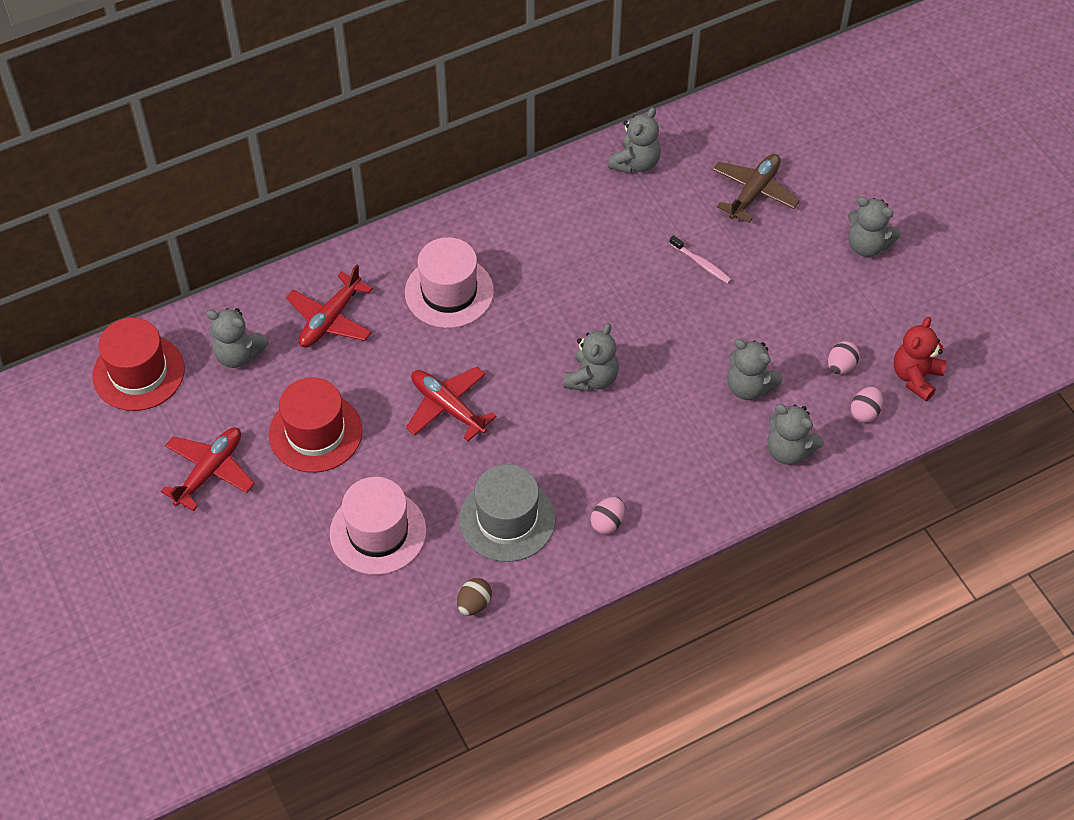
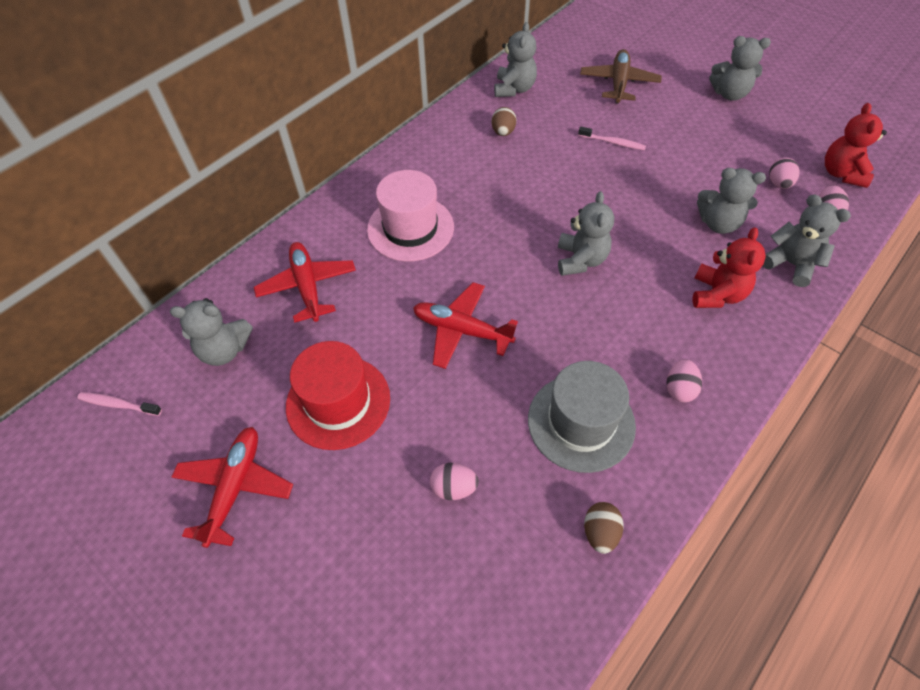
camera: 20 degrees left, 0 degrees up
red hat [92,318,185,411] -> pink toothbrush [77,392,162,416]
red plane [286,264,373,347] -> red plane turned 150 degrees clockwise [254,242,356,323]
pink hat [330,477,427,575] -> pink egg [430,463,479,500]
grey teddy bear [768,404,824,465] -> grey teddy bear turned 150 degrees counterclockwise [763,194,851,287]
none -> brown egg [491,107,516,136]
none -> red teddy bear [693,227,766,308]

